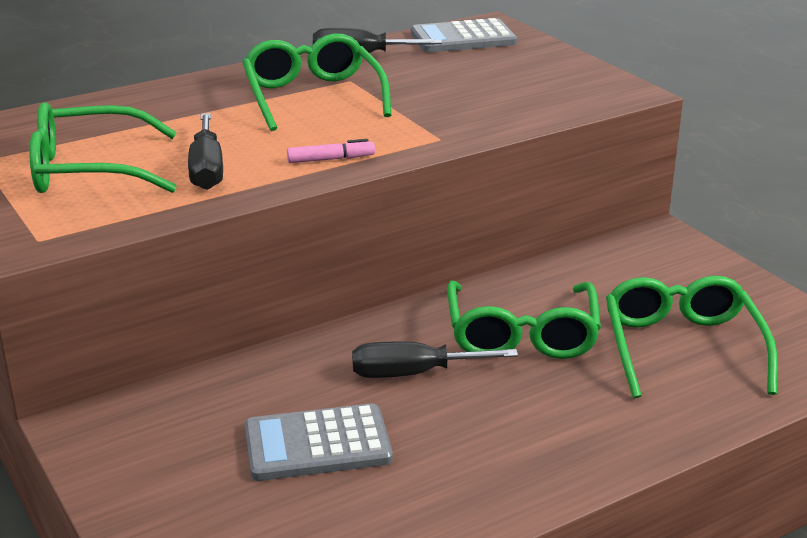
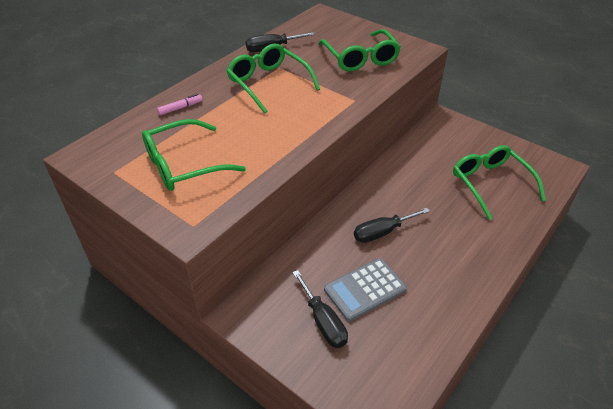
camera: 20 degrees left, 15 degrees up
black screwdriver [188,113,223,190] -> black screwdriver moved to [292,270,348,348]
pink marker [287,139,375,163] -> pink marker moved to [157,94,203,115]
grey calculator [411,18,517,52] -> none
green glasses [447,281,601,359] -> green glasses moved to [319,29,401,72]

